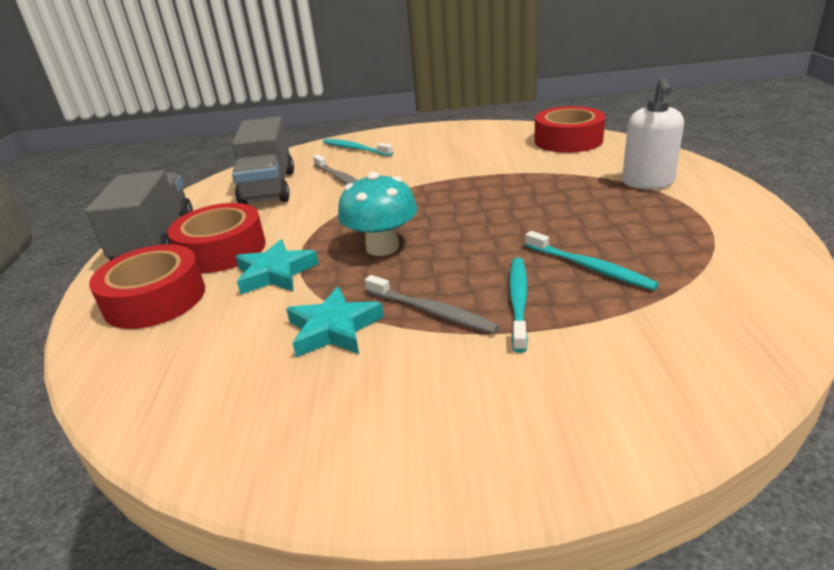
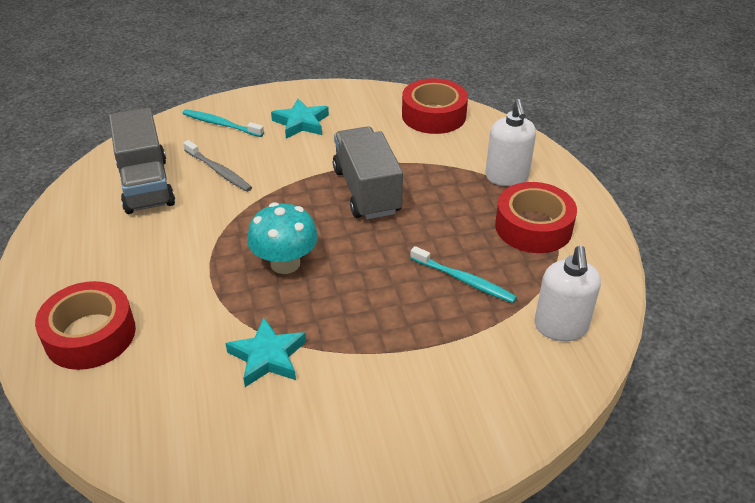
camera: 15 degrees left, 10 degrees up
grey truck [86,170,193,260] -> grey truck moved to [333,126,403,220]
red tape [168,203,266,273] -> red tape moved to [495,182,577,253]
turquoise star [235,239,319,294] -> turquoise star moved to [271,99,329,138]
grey toothbrush [365,275,499,334] -> none
turquoise toothbrush [509,258,528,353] -> none
none -> white soap dispenser [534,246,601,341]

